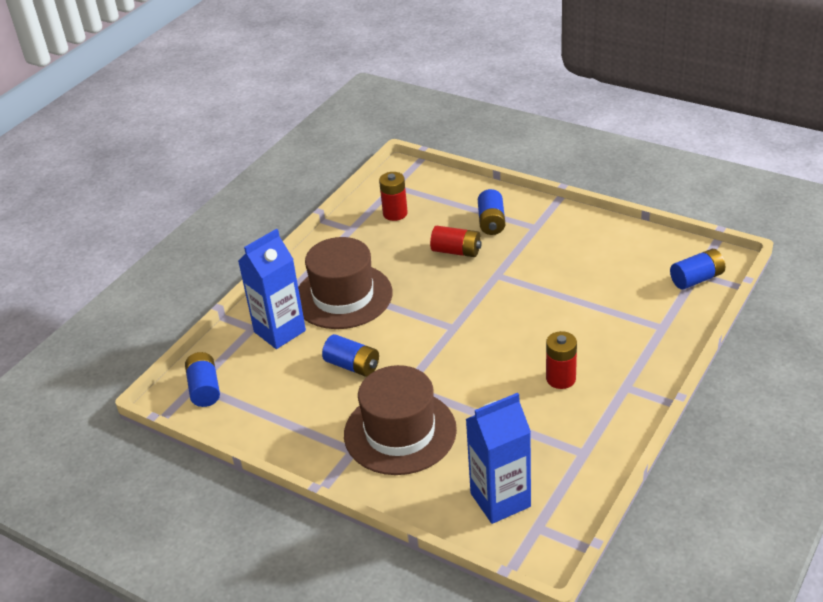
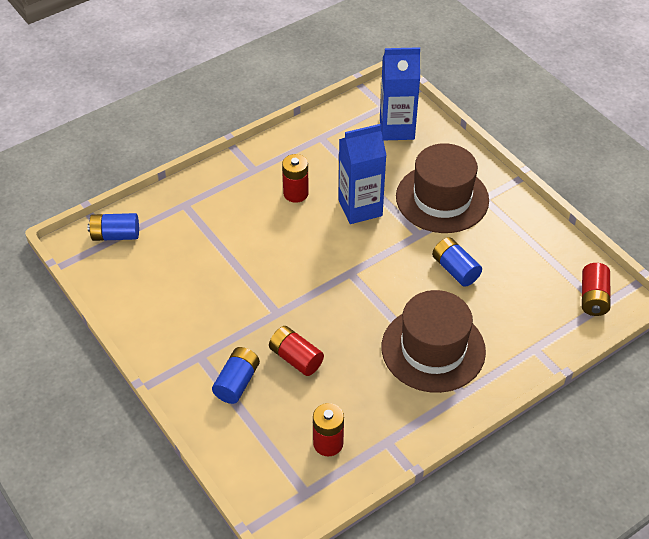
camera: 160 degrees left, 10 degrees up
blue battery [185,352,220,407] -> red battery [582,263,610,316]
blue carton [238,229,306,349] -> blue carton moved to [338,124,387,224]

